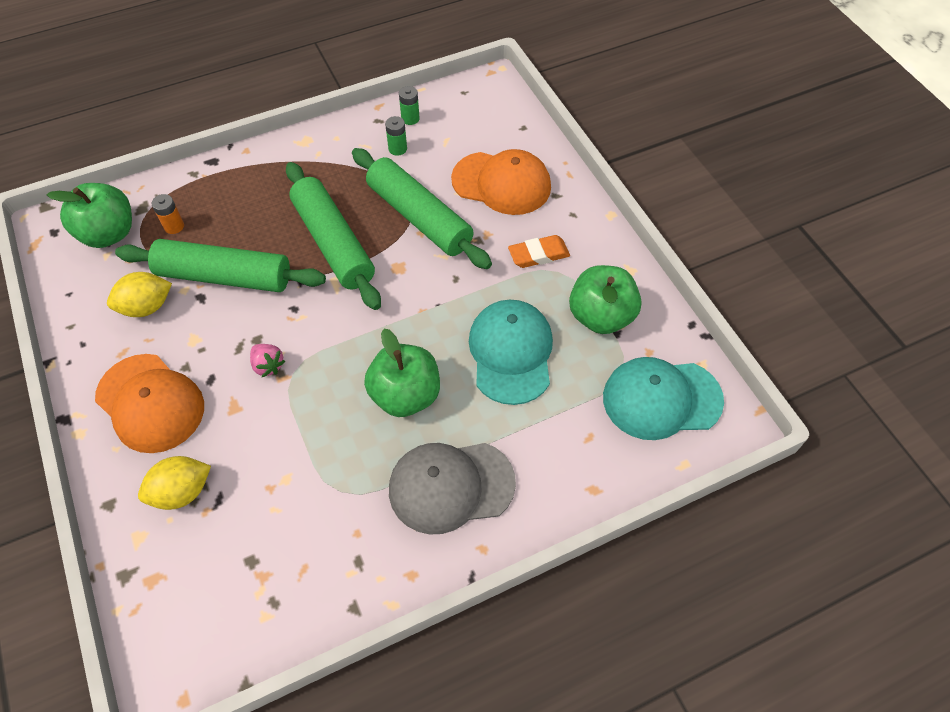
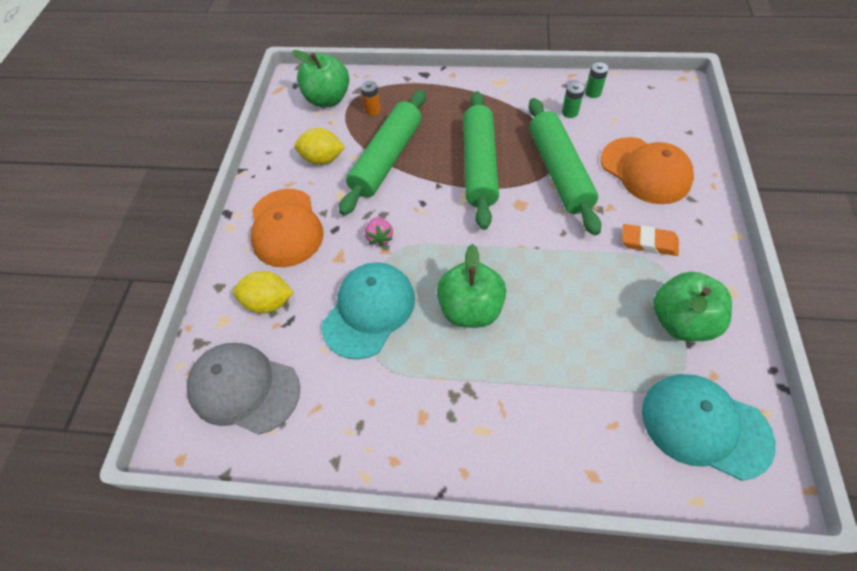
camera: 35 degrees right, 0 degrees up
green rolling pin [115,239,326,292] -> green rolling pin turned 75 degrees clockwise [339,90,426,215]
grey cap [389,443,516,534] -> grey cap moved to [187,343,300,435]
turquoise cap [469,300,553,405] -> turquoise cap moved to [322,262,415,360]

